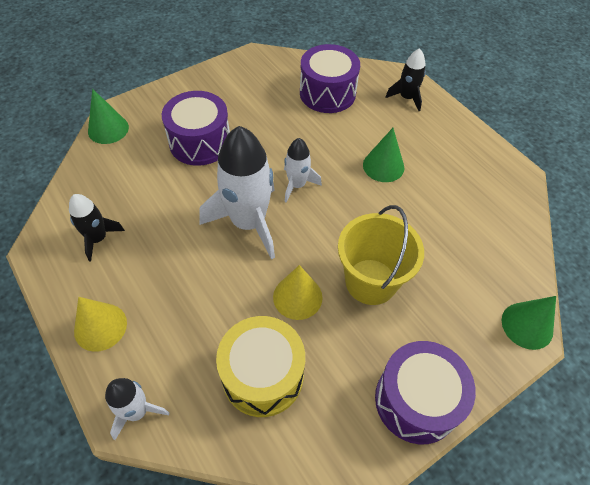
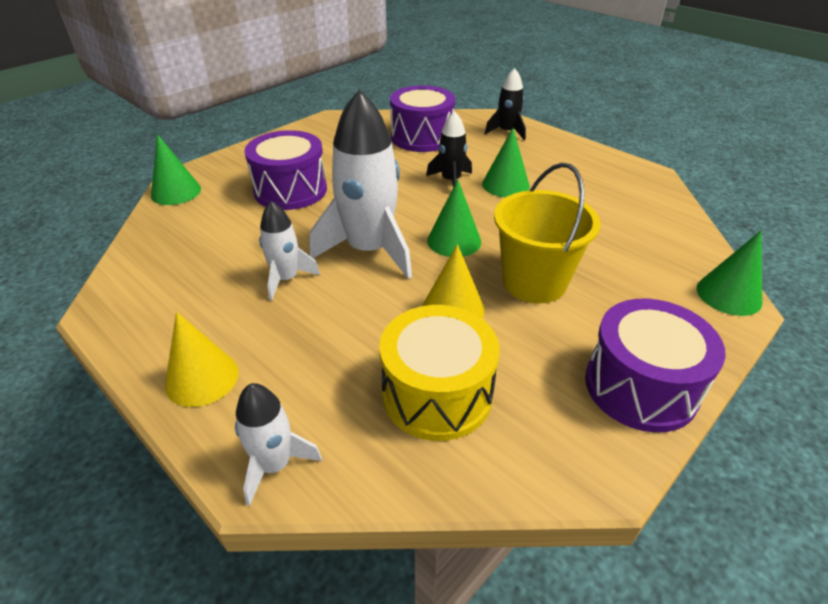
camera: 10 degrees left, 15 degrees down
black rocket [69,194,125,262] -> black rocket moved to [426,111,472,187]
white rocket [284,138,322,202] -> white rocket moved to [259,201,320,301]
none -> green cone [427,180,481,257]

